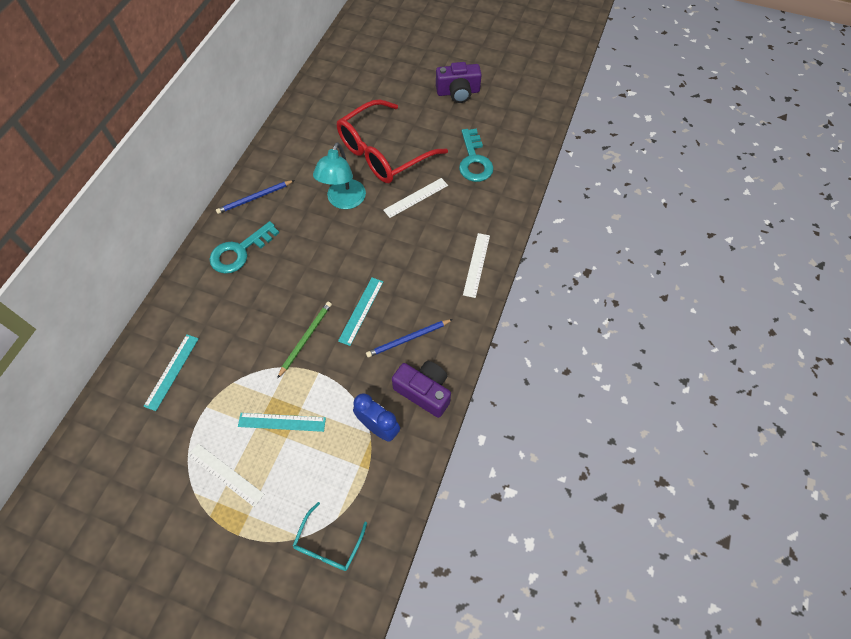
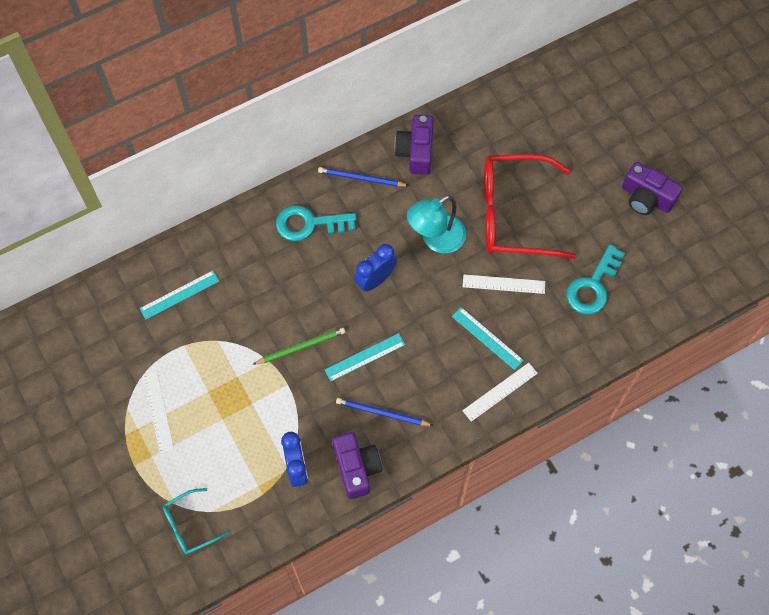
camera: 40 degrees right, 5 degrees up
turquoise ruler [238,413,326,432] -> turquoise ruler moved to [452,307,524,370]
none -> blue clock [354,244,397,292]
none -> purple camera [394,115,434,175]

